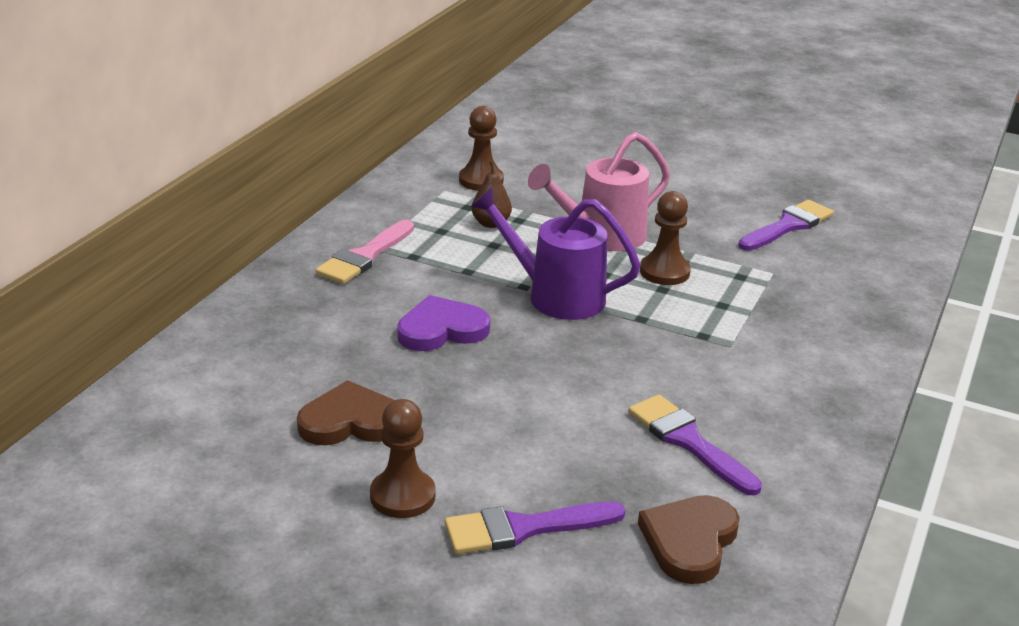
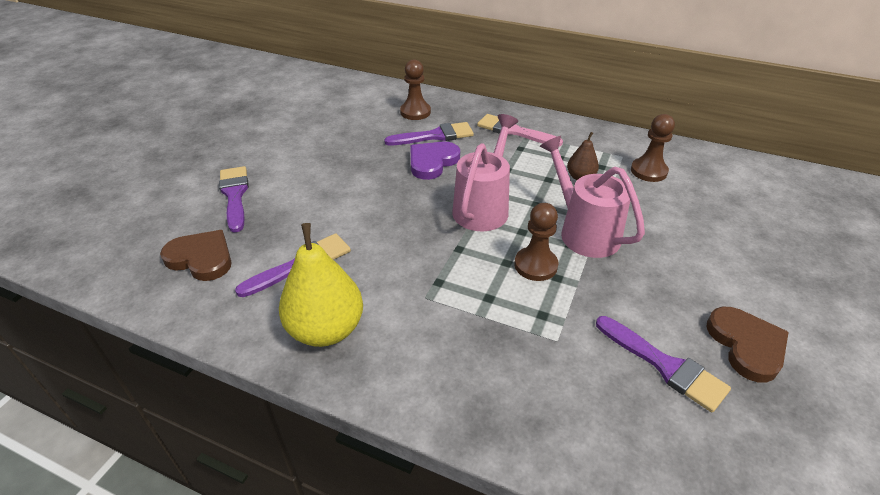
camera: 90 degrees right, 10 degrees up
brown heart [297,380,394,445] -> brown heart moved to [706,307,789,382]
brown pawn [370,399,436,518] -> brown pawn moved to [400,59,431,120]
purple heart [397,295,490,351] -> purple heart turned 120 degrees counterclockwise [411,142,460,180]
purple watering can [470,187,641,320] -> pink watering can [452,114,518,231]
none -> yellow pear [279,223,363,347]
none -> purple brush [384,122,474,145]

